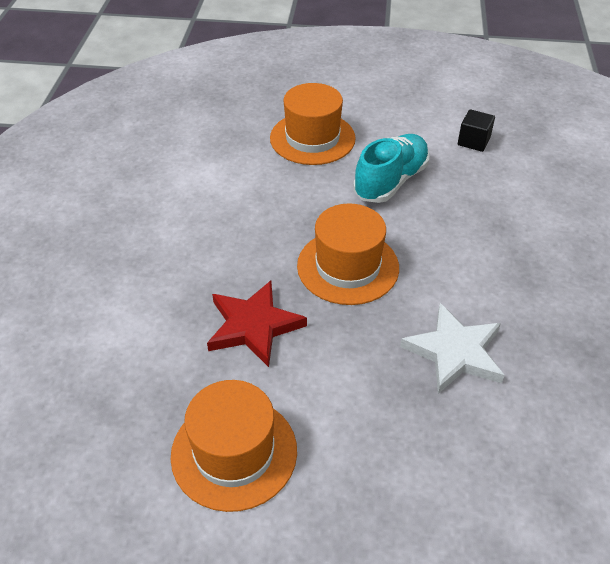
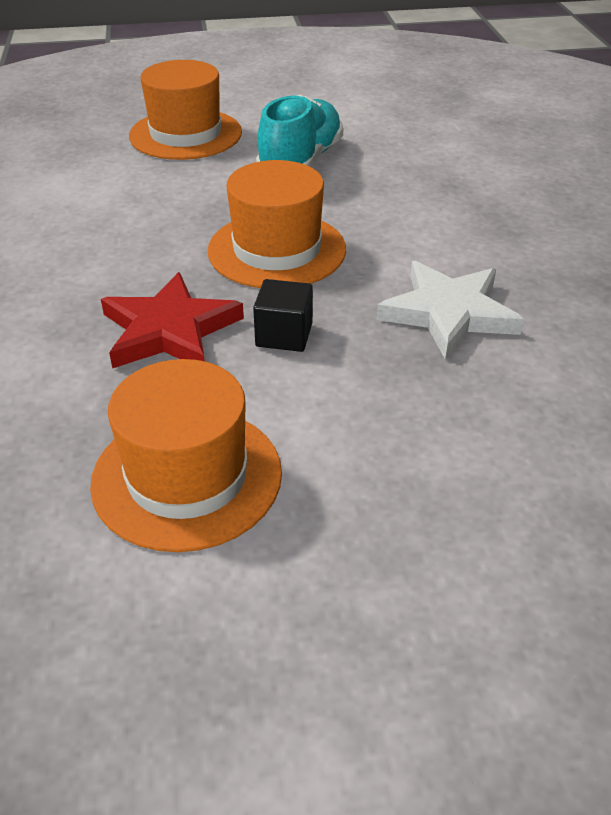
camera: 15 degrees left, 5 degrees down
black cube [458,109,495,152] -> black cube moved to [253,279,313,352]

